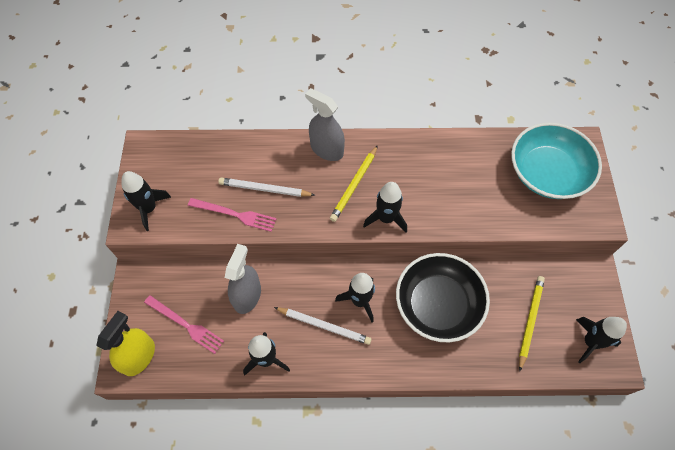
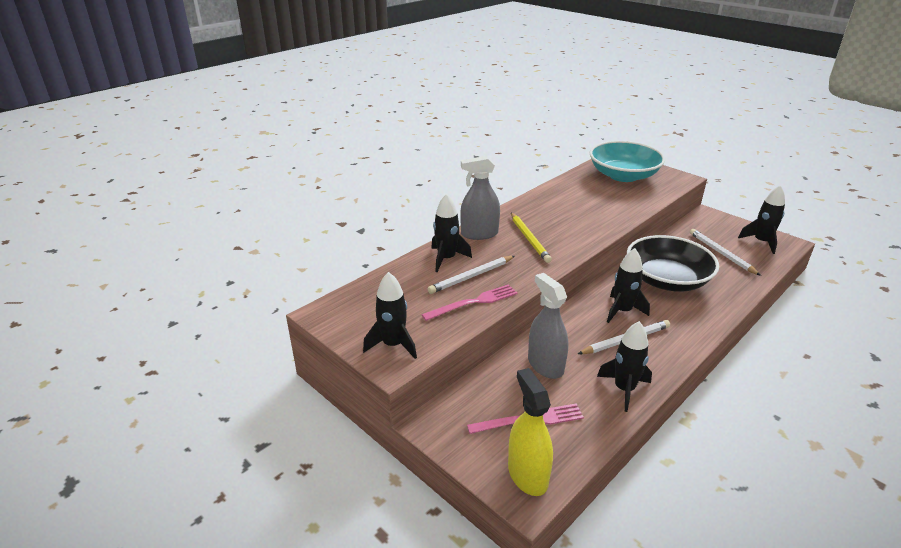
camera: 45 degrees left, 30 degrees down
black rocket [363,182,407,233] -> black rocket moved to [431,194,472,272]
yellow pencil [519,276,545,371] -> white pencil [690,229,761,276]

